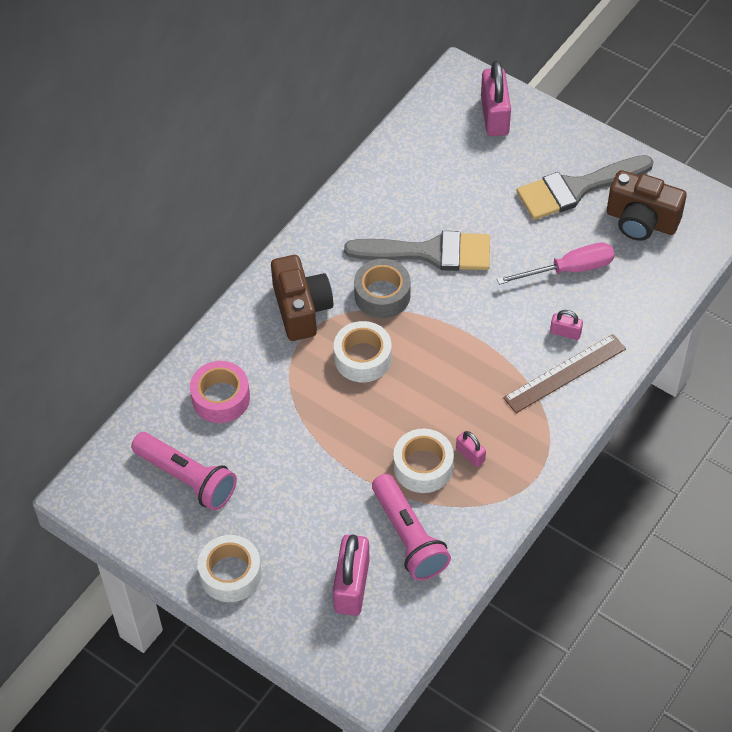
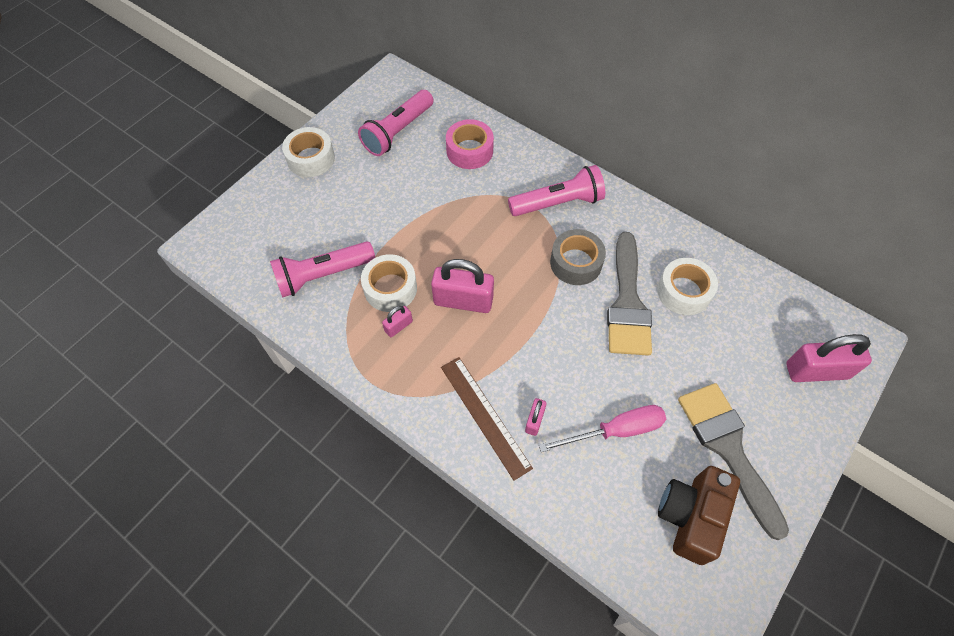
camera: 90 degrees right, 5 degrees up
brown camera [271,255,333,341] -> pink flashlight [508,165,605,216]
pink padlock [333,534,370,616] -> pink padlock moved to [431,259,494,313]
white tape [334,321,392,382] -> white tape moved to [657,258,718,315]
pink screwdriver [497,242,615,285] -> pink screwdriver turned 90 degrees counterclockwise [539,405,666,452]

